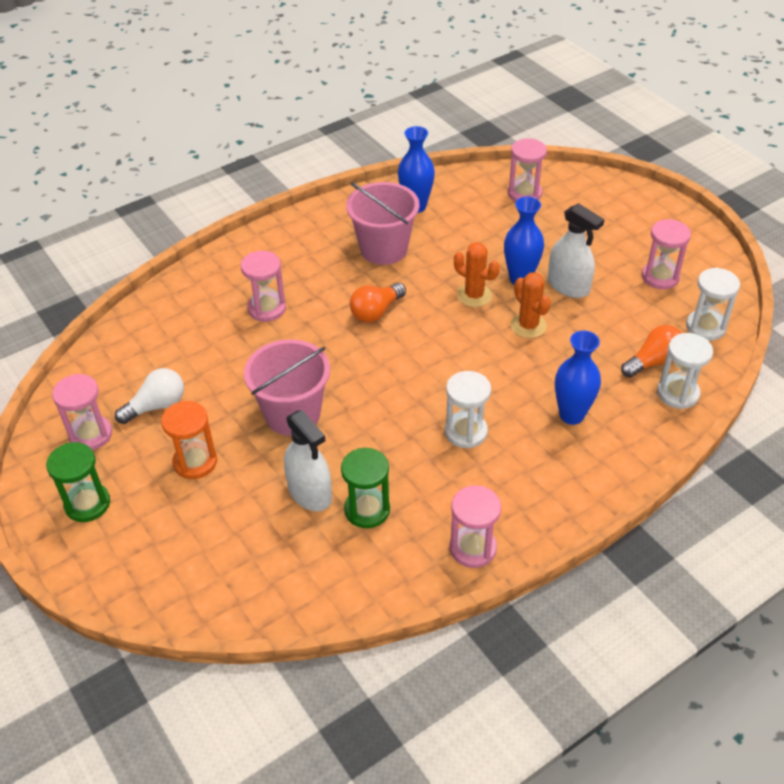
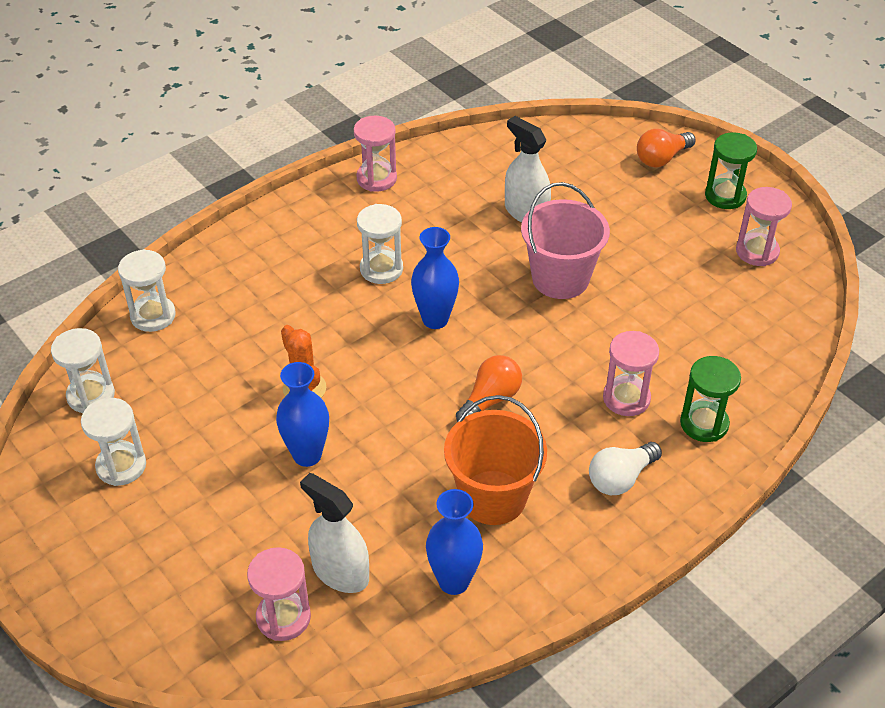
camera: 175 degrees right, 0 degrees up
white light bulb [115,368,184,424] -> white light bulb moved to [589,442,662,495]
orange hourglass [161,401,217,479] -> none
green hourglass [341,448,390,528] -> green hourglass moved to [680,356,741,442]
pink bucket [346,182,419,265] -> orange bucket [444,395,547,525]
orange cactus [454,242,500,307] -> none
white spray bottle [548,203,605,298] -> white spray bottle moved to [300,473,369,593]
blue vase [555,331,601,425] -> blue vase moved to [411,227,459,329]
orange light bulb [621,325,682,378] -> orange light bulb moved to [637,129,696,167]
pink hourglass [642,219,691,289] -> white hourglass [81,398,146,486]

